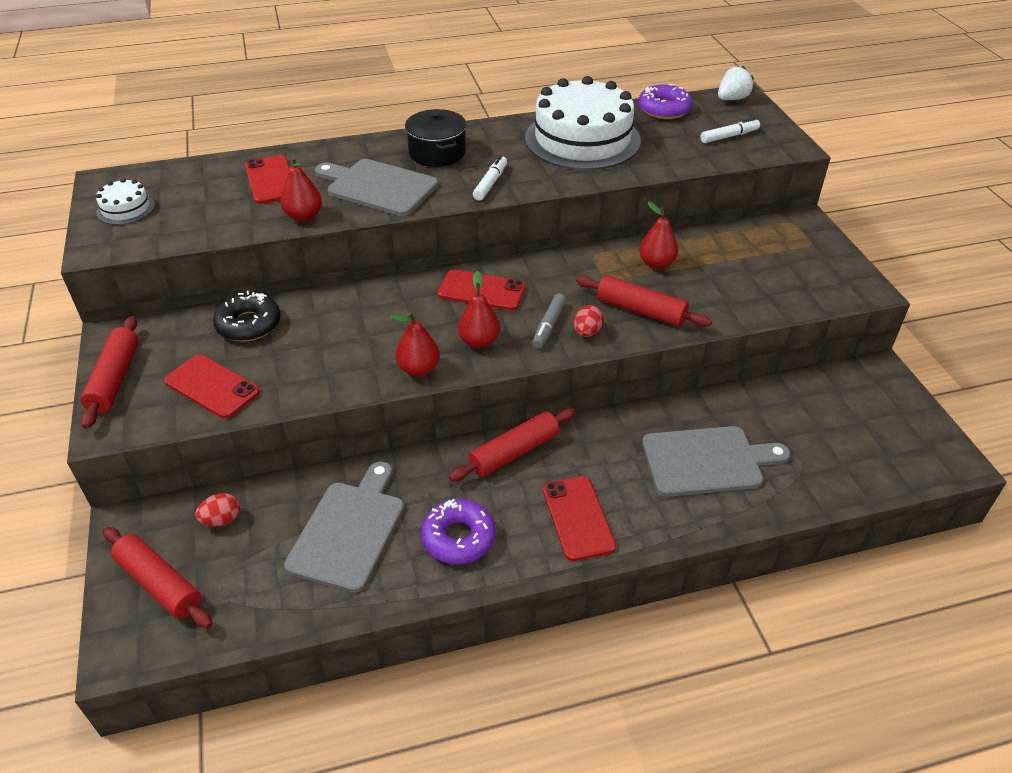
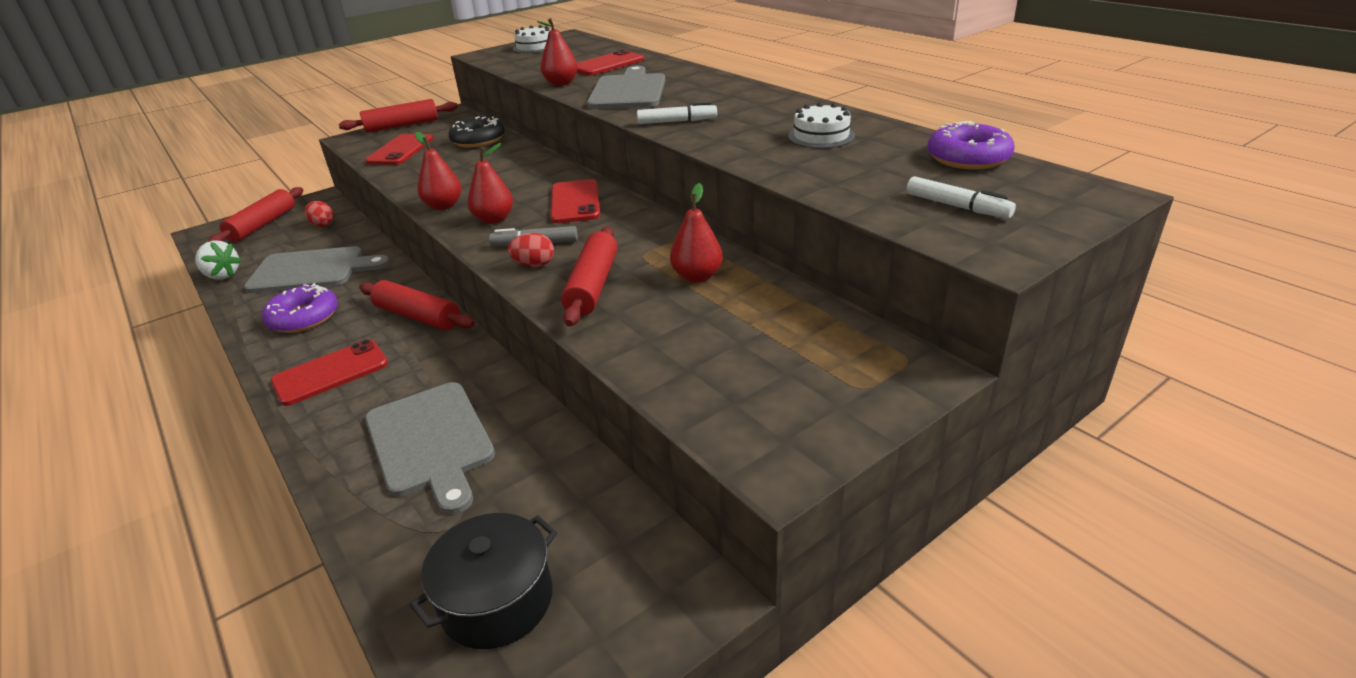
camera: 70 degrees right, 10 degrees down
black pot [405,109,467,167] -> black pot moved to [410,513,558,649]
white cake [525,76,641,170] -> white cake [788,102,855,148], size x0.43
white strawberry [718,66,754,100] -> white strawberry moved to [195,241,242,279]

